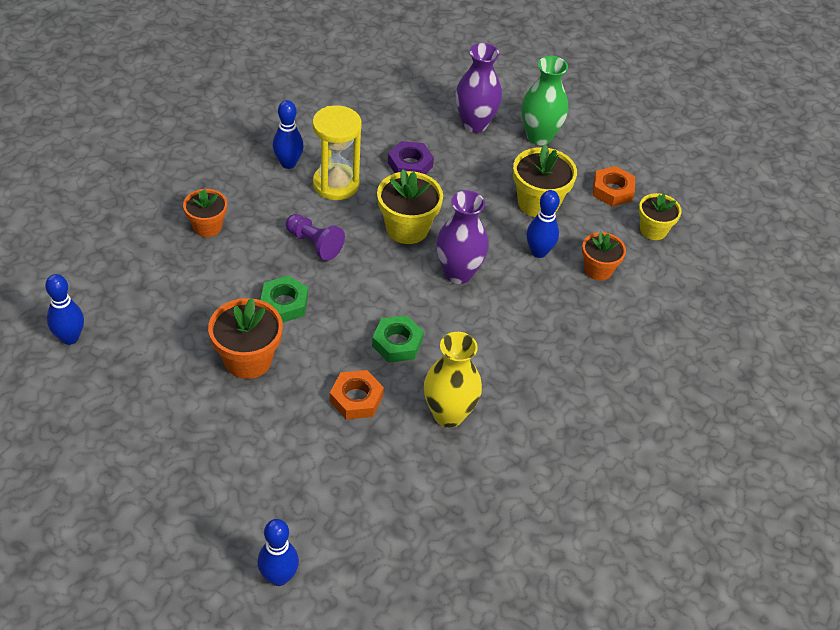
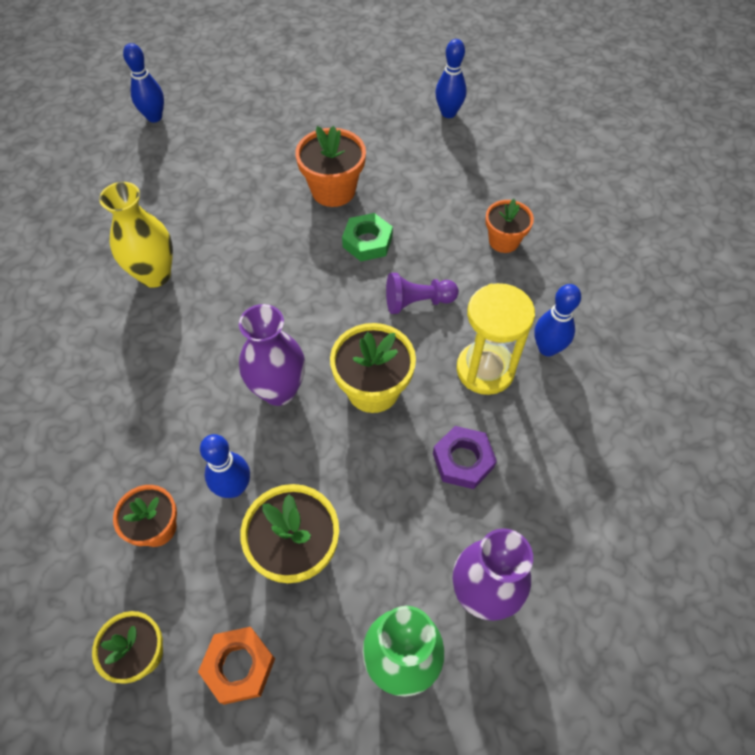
camera: 135 degrees right, 10 degrees up
orange nut [330,370,384,420] -> none
green nut [372,315,424,363] -> none

